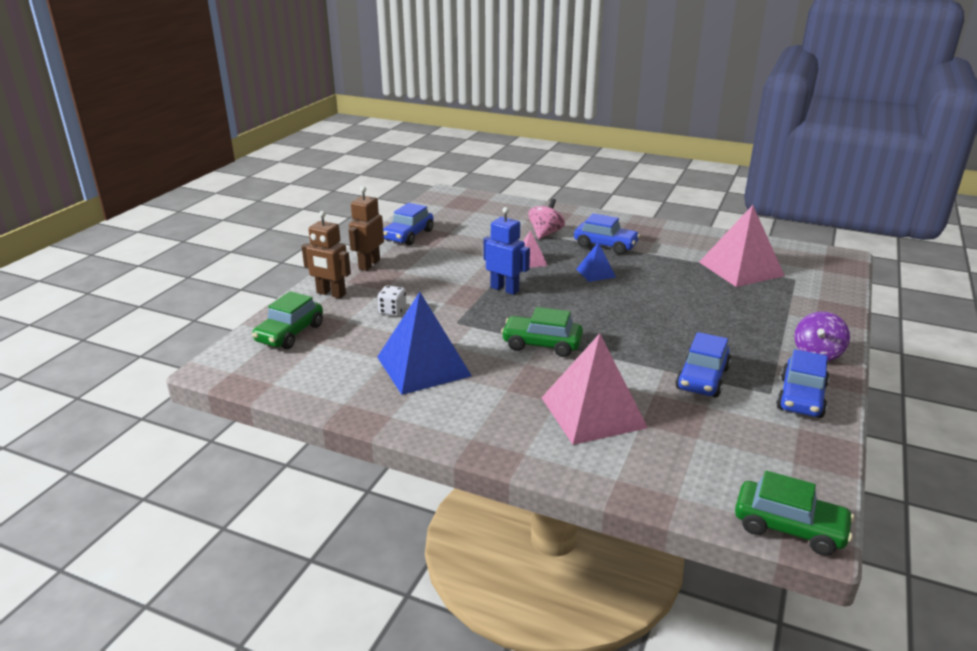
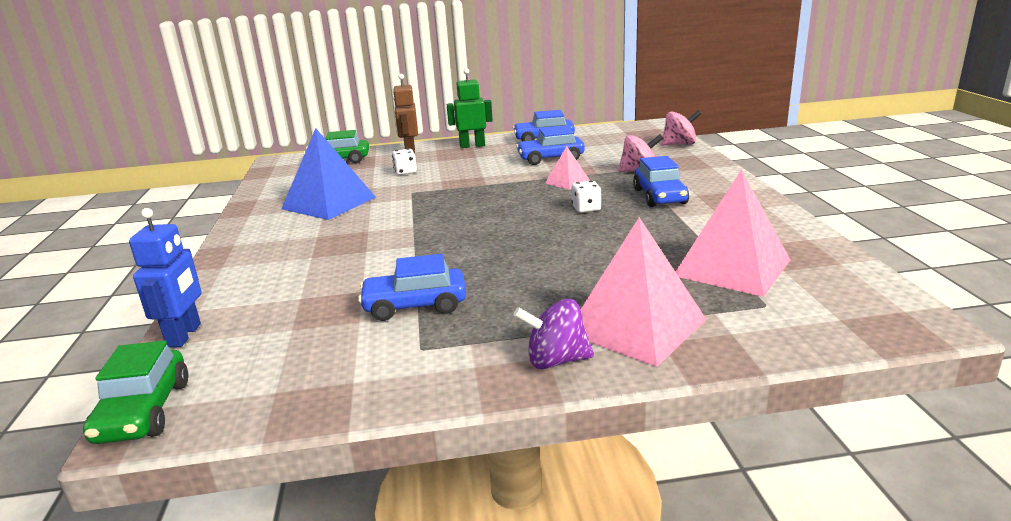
camera: 60 degrees right, 5 degrees down
brown robot [349,186,384,271] -> green robot [447,68,493,148]
blue robot [483,207,530,295] -> blue robot moved to [129,208,202,347]
green car [501,307,583,357] -> none
pink pyramid [541,334,648,445] -> pink pyramid moved to [580,217,707,367]
blue pyramid [577,242,616,282] -> white dice [572,181,602,213]
blue car [776,349,829,418] -> blue car moved to [516,126,585,165]
none -> pink spinning top [661,110,702,146]

